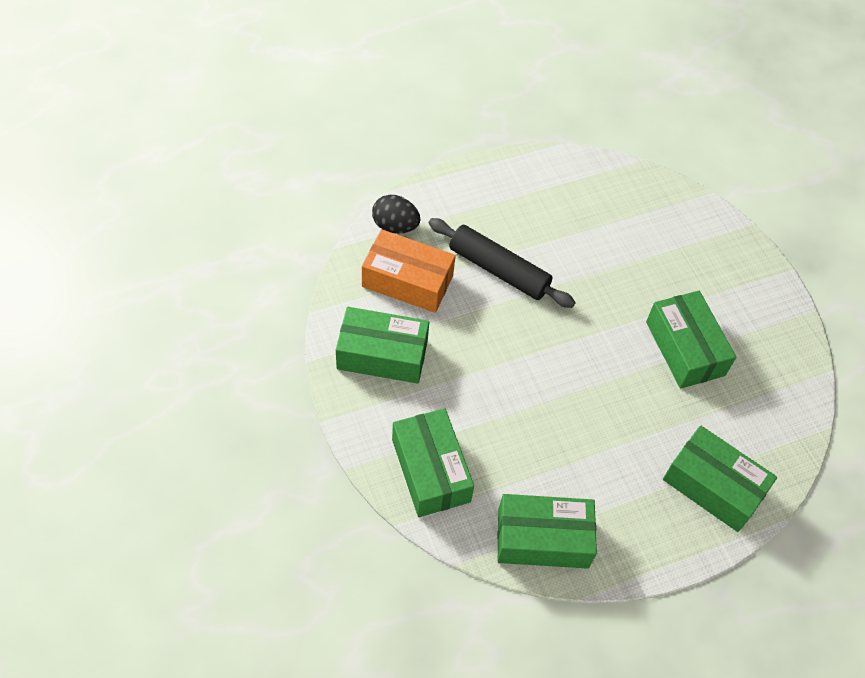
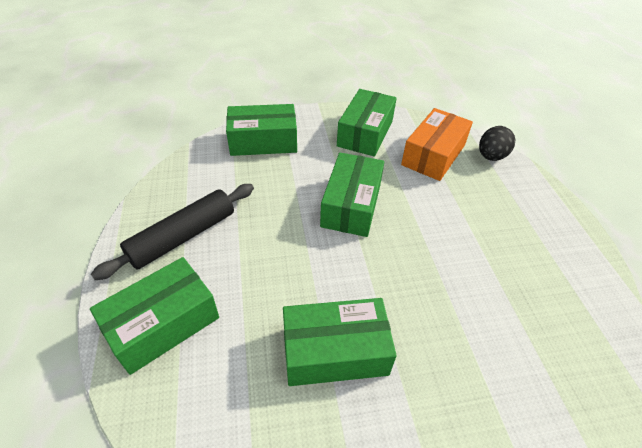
camera: 105 degrees right, 10 degrees down
black rolling pin [428,218,576,308] -> black rolling pin moved to [91,184,254,280]
green box [497,494,597,569] -> green box moved to [320,153,384,237]

